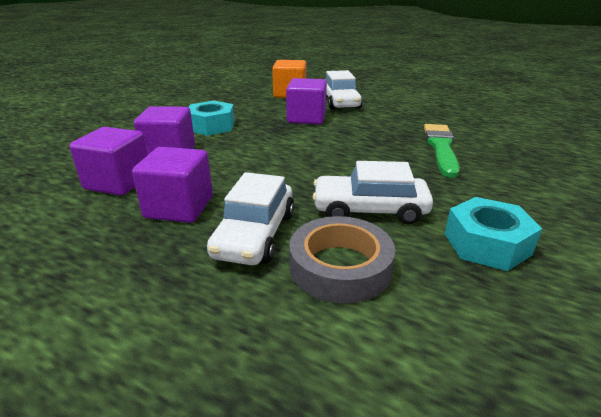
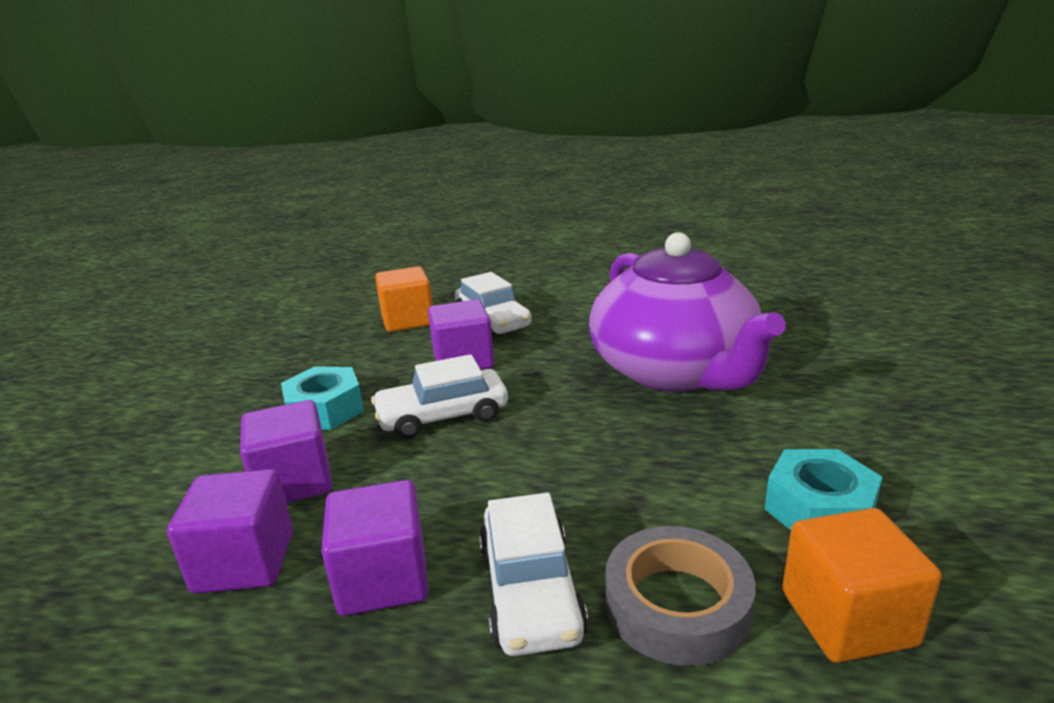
camera: 20 degrees left, 5 degrees down
white car [312,161,433,224] -> white car moved to [371,354,508,439]
green brush [424,124,460,178] -> purple teapot [589,232,786,392]
none -> orange cube [782,508,942,663]

